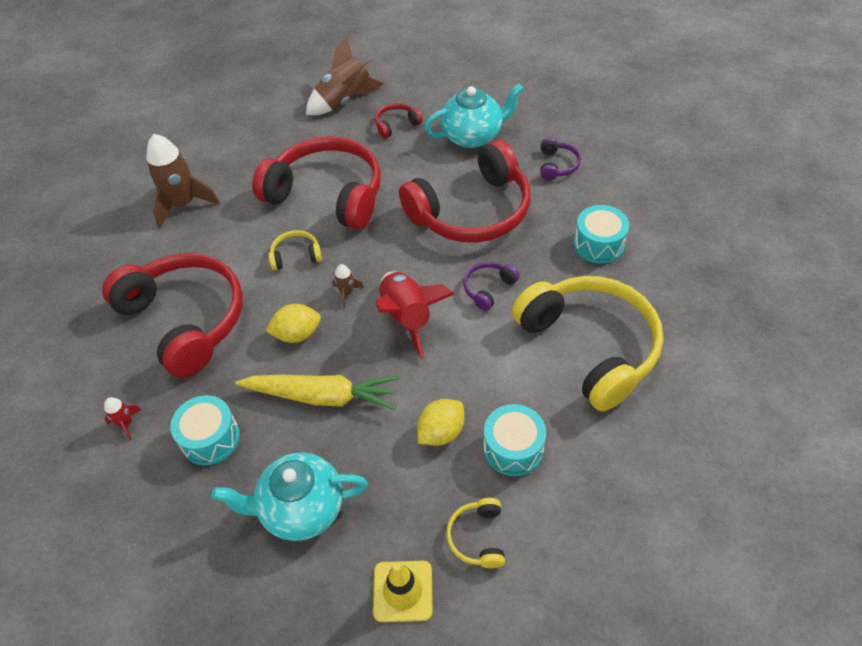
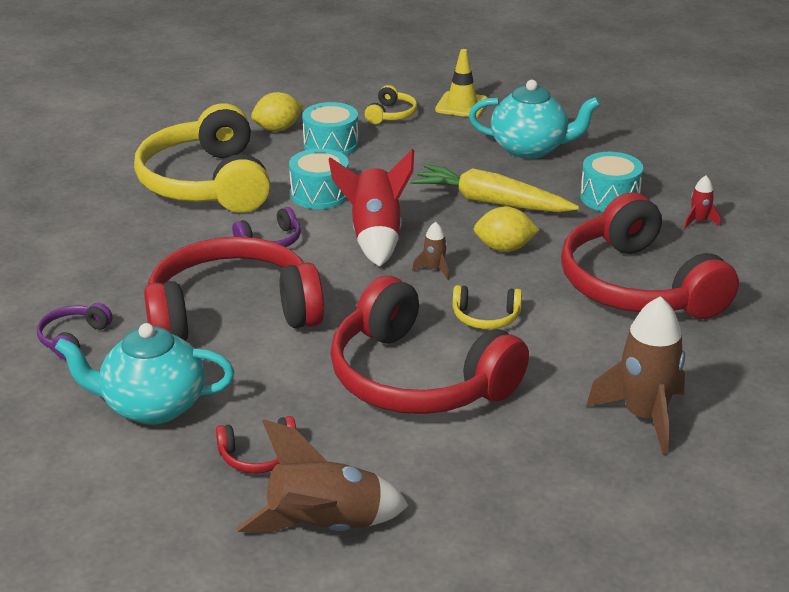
camera: 165 degrees left, 20 degrees down
yellow lemon [417,399,464,446] -> yellow lemon moved to [251,92,304,131]
turquoise drum [574,205,629,264] -> turquoise drum moved to [289,149,349,209]

